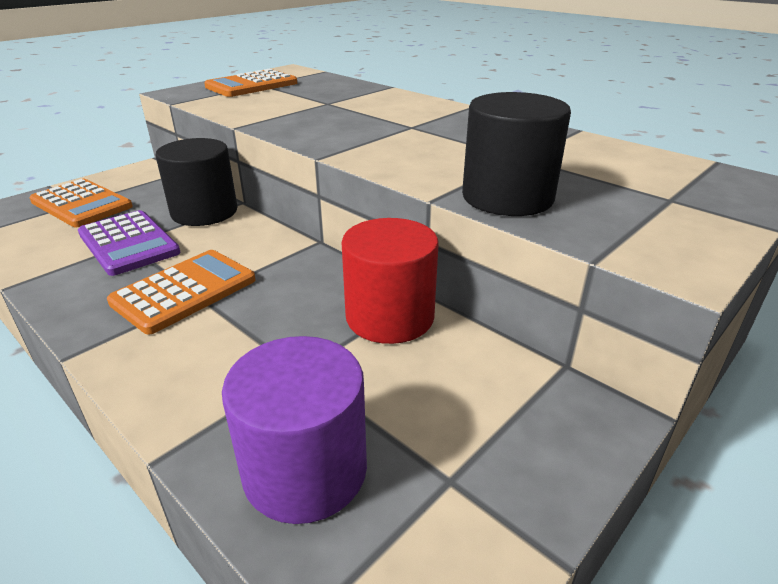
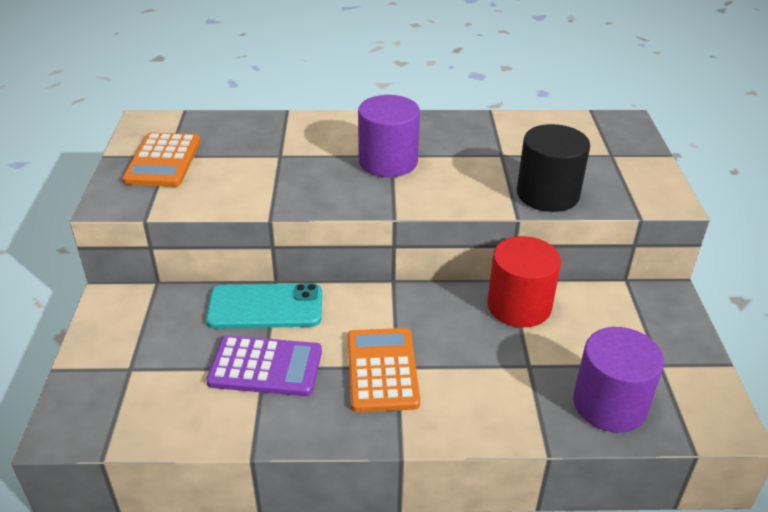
camera: 45 degrees left, 5 degrees up
orange calculator [29,179,133,227] -> none
black cylinder [156,138,237,226] -> turquoise phone [206,283,322,329]
none -> purple cylinder [358,95,420,177]

